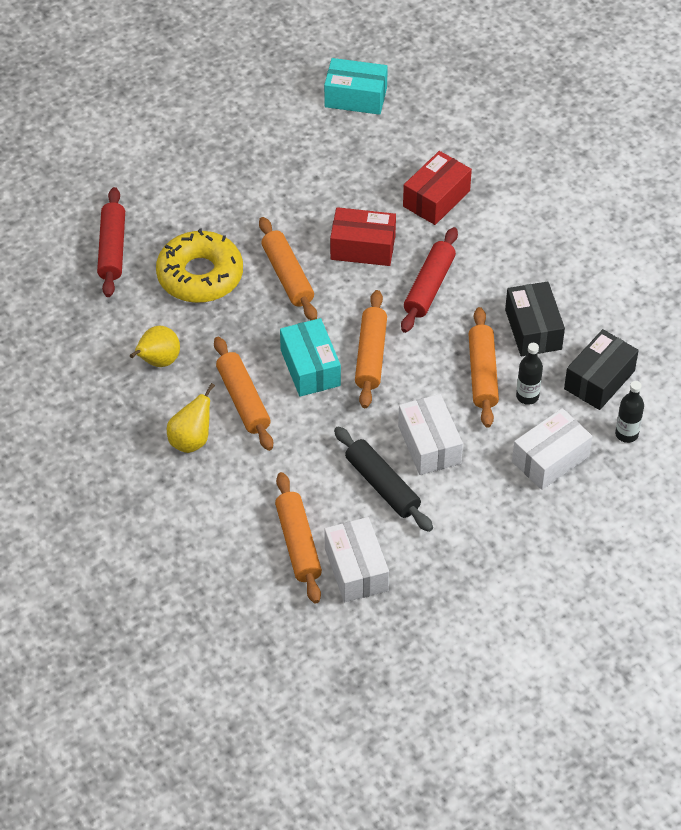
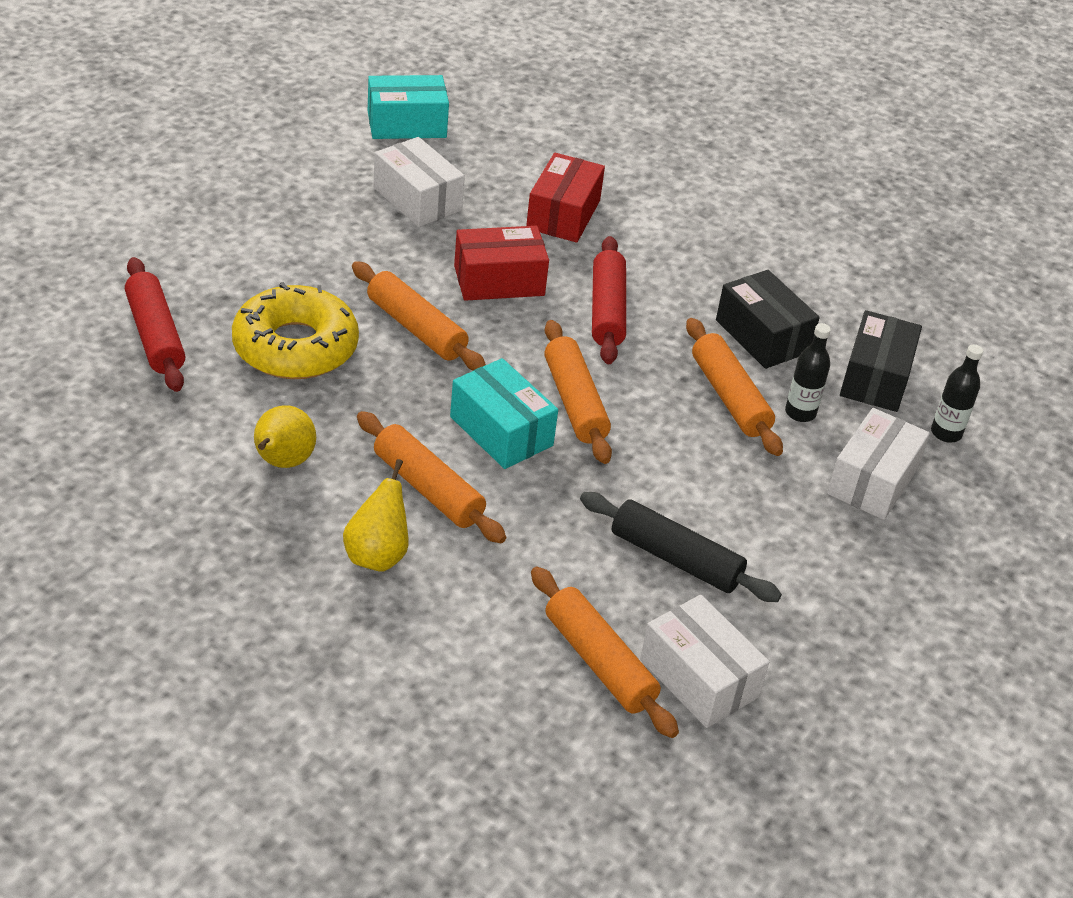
camera: 25 degrees left, 10 degrees down
white box [398,394,463,475] -> white box moved to [374,137,465,227]

